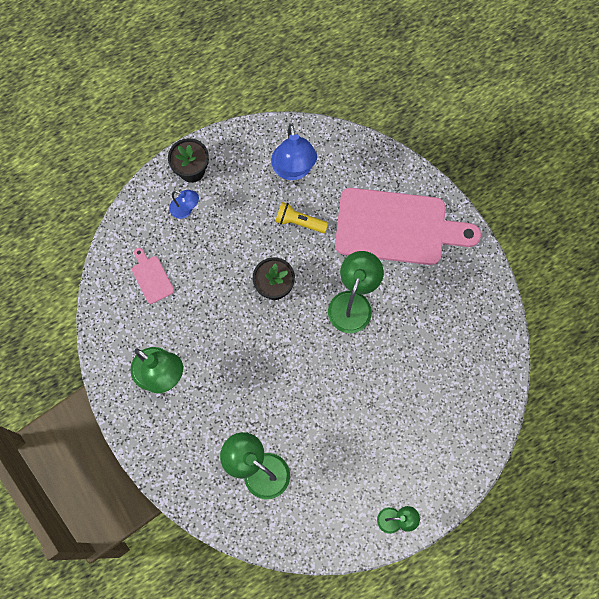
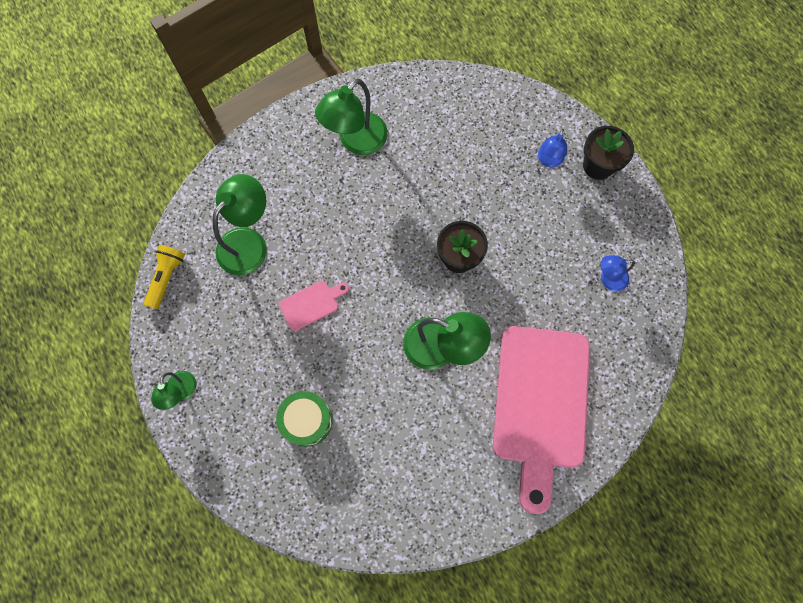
camera: 90 degrees right, 0 degrees up
pink cutting board [132,248,174,304] -> pink cutting board moved to [279,281,349,331]
blue lamp [271,124,317,180] -> blue lamp [601,255,635,292], size x0.55
yellow flashlight [275,202,328,233] -> yellow flashlight moved to [144,245,185,309]
none -> green drum [276,391,333,447]

